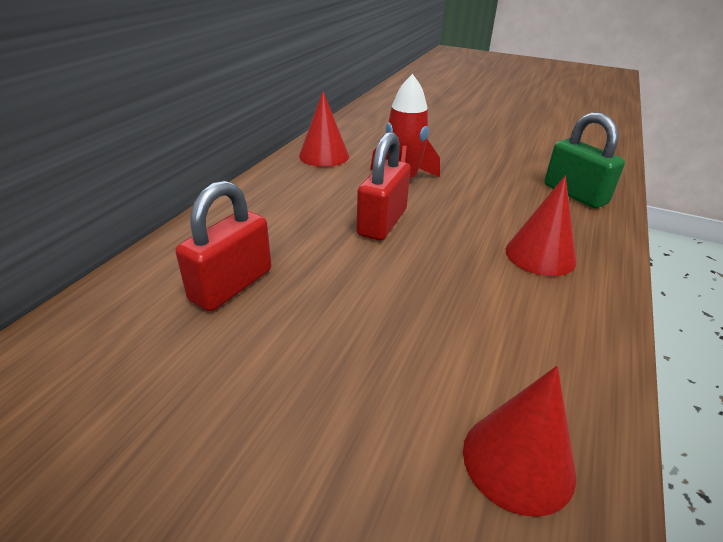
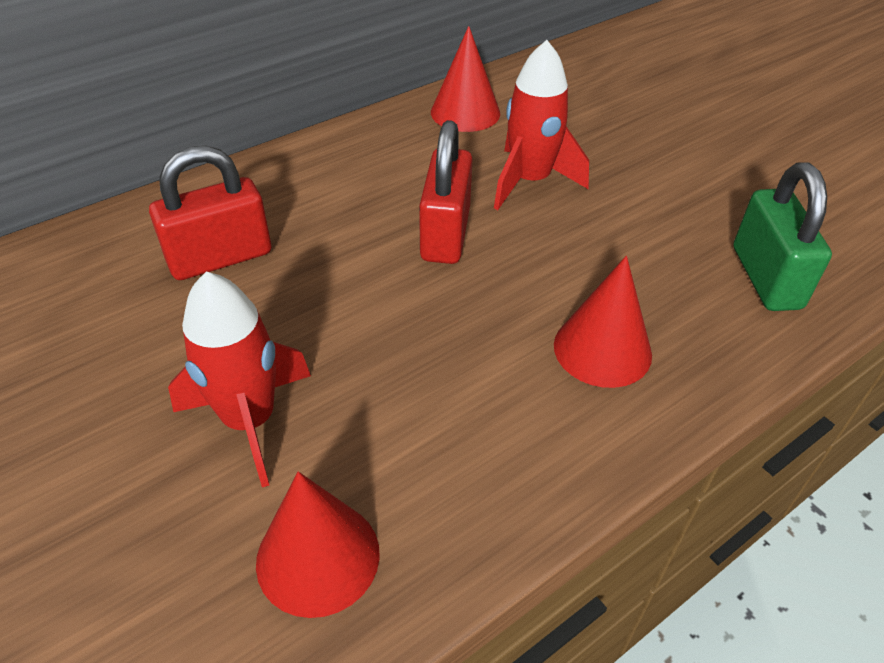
camera: 30 degrees right, 10 degrees up
red padlock [356,132,410,241] -> red padlock turned 45 degrees counterclockwise [419,120,472,264]
none -> red rocket [168,271,311,487]

